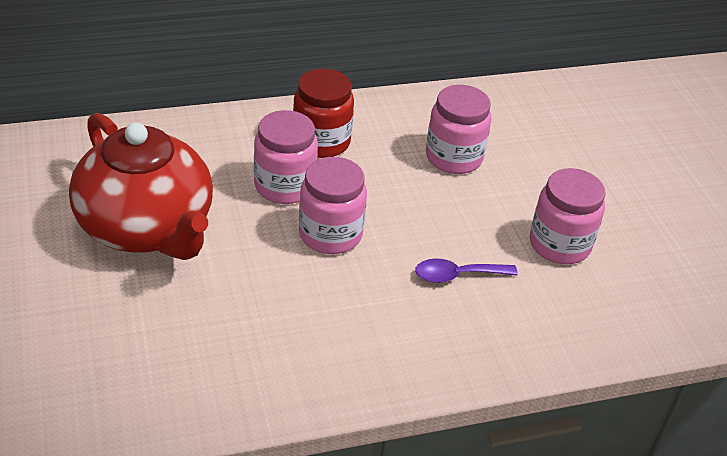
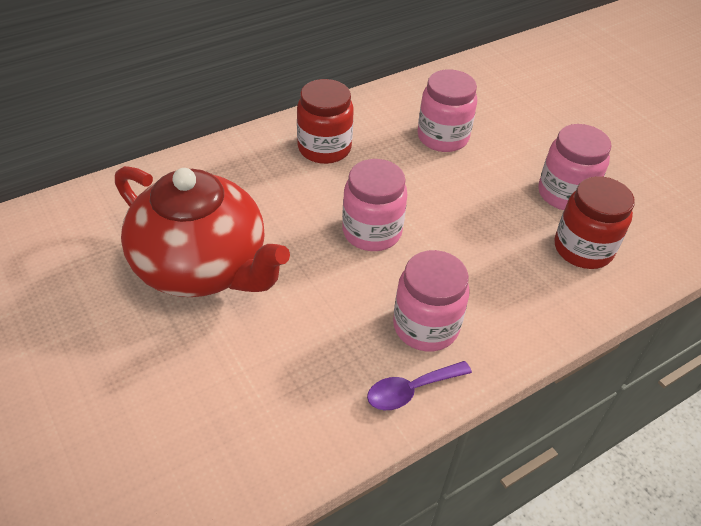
camera: 15 degrees left, 5 degrees up
pink jar [254,110,318,204] -> pink jar moved to [393,250,470,351]
purple spoon [415,259,518,283] -> purple spoon moved to [367,361,472,410]
none -> red jar [555,176,635,269]

